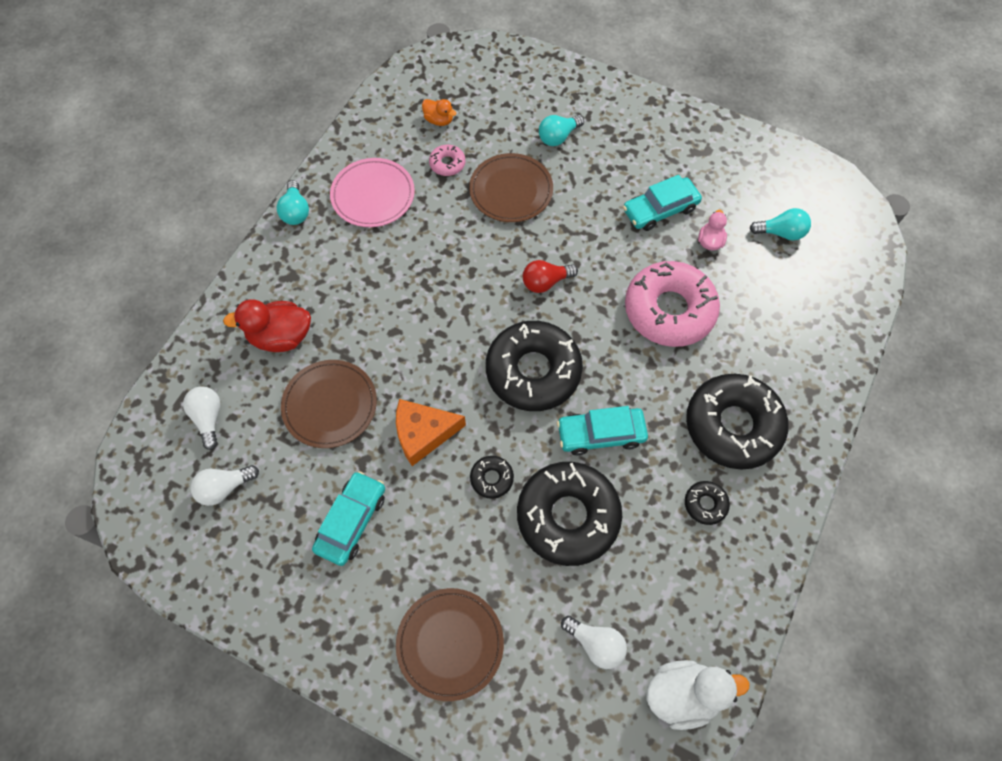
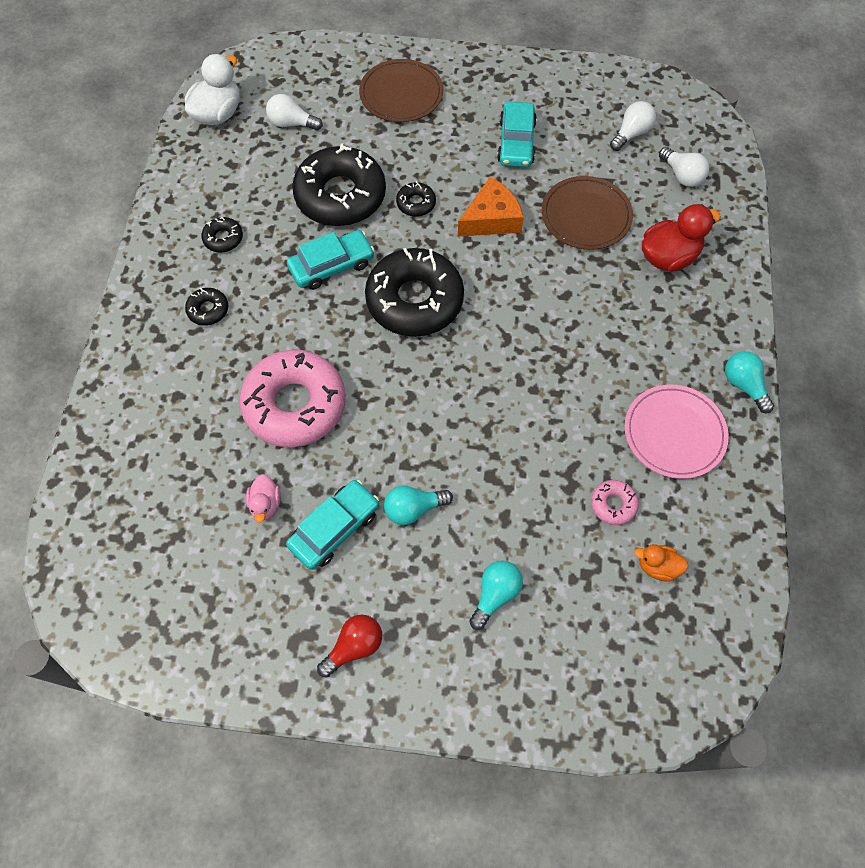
camera: 160 degrees right, 0 degrees up
brown plate [469,153,553,222] -> none
red light bulb [523,260,578,293] -> red light bulb moved to [317,615,382,678]
white duck [647,660,750,730] -> white duck turned 150 degrees clockwise [185,54,240,125]
black donut [686,374,789,470] -> black donut [185,288,228,326], size x0.43
turquoise light bulb [749,208,811,240] -> turquoise light bulb moved to [384,486,453,525]

